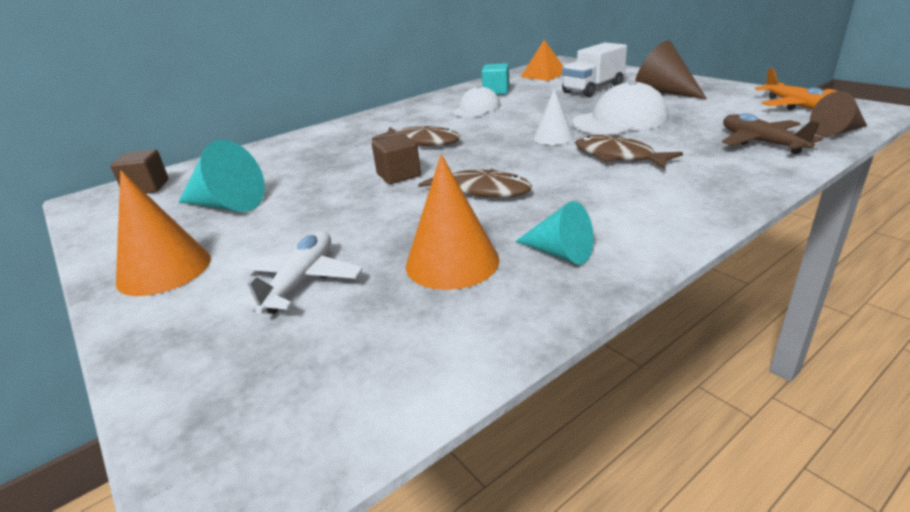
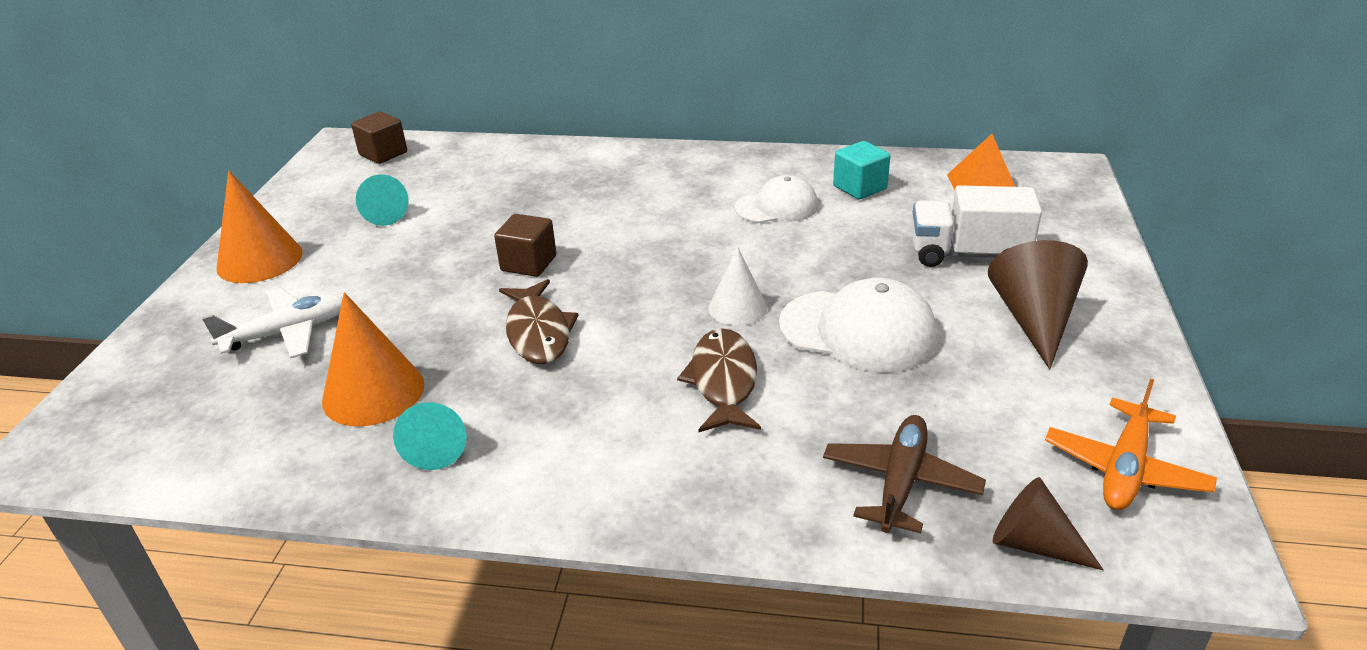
camera: 45 degrees right, 5 degrees up
turquoise cone [179,140,265,212] -> turquoise cone [356,175,409,226], size x0.65
brown fish [372,126,461,146] -> none

